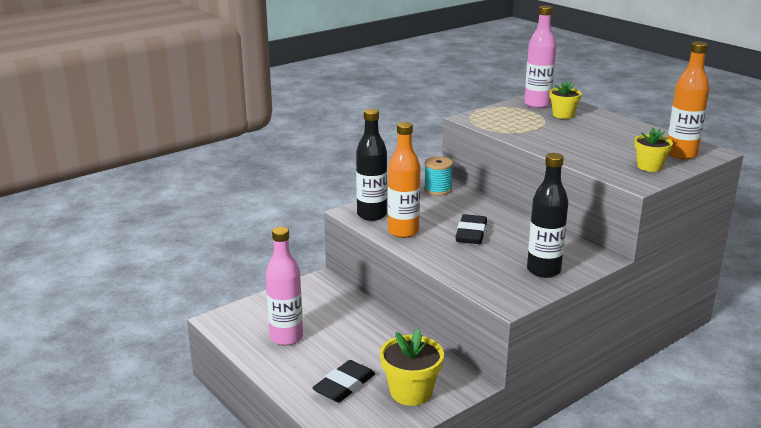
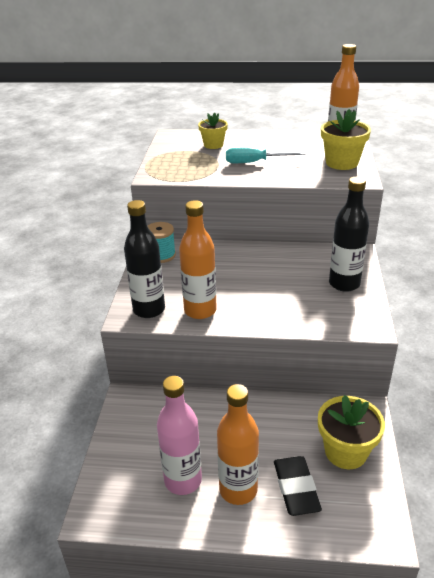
camera: 45 degrees left, 10 degrees up
black eraser [455,214,487,244] -> none
pink bottle [524,5,557,108] -> none
yellow flower pot [634,128,673,172] -> yellow flower pot [321,109,371,170], size x1.52
none -> orange bottle [217,384,259,505]
none -> turquoise screwdriver [226,148,306,163]

